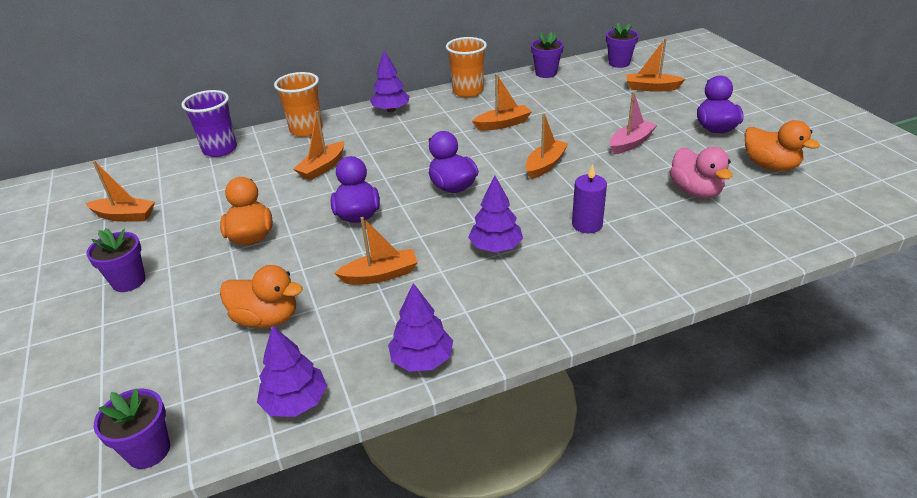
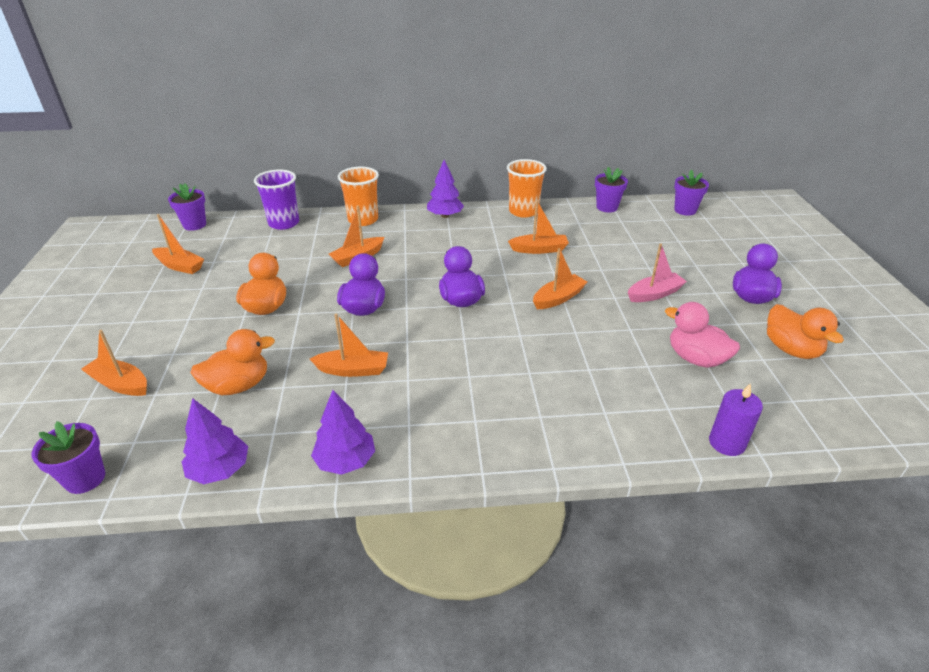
camera: 15 degrees right, 0 degrees up
purple flower pot [86,228,145,292] -> purple flower pot moved to [168,184,206,231]
orange duck [220,265,303,328] -> orange duck turned 60 degrees counterclockwise [190,329,275,395]
purple tree [468,175,523,252] -> none
purple candle [572,164,607,233] -> purple candle moved to [709,383,763,456]
orange boat [626,38,685,92] -> orange boat moved to [81,330,147,396]
pink duck [670,147,732,198] -> pink duck turned 135 degrees clockwise [665,302,740,368]

